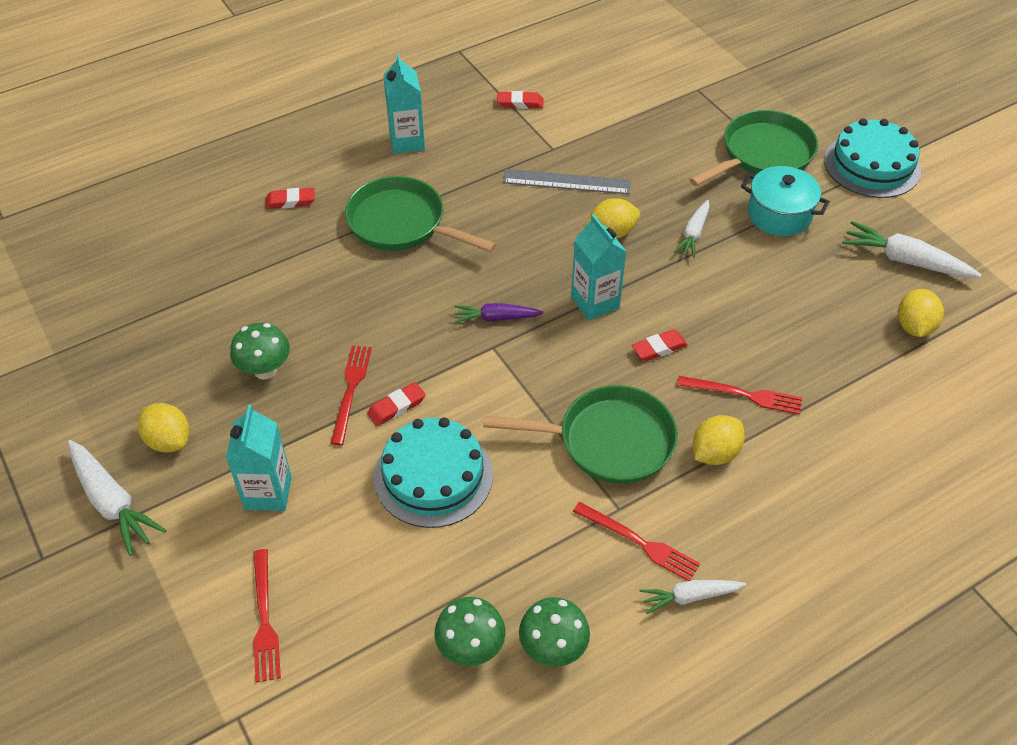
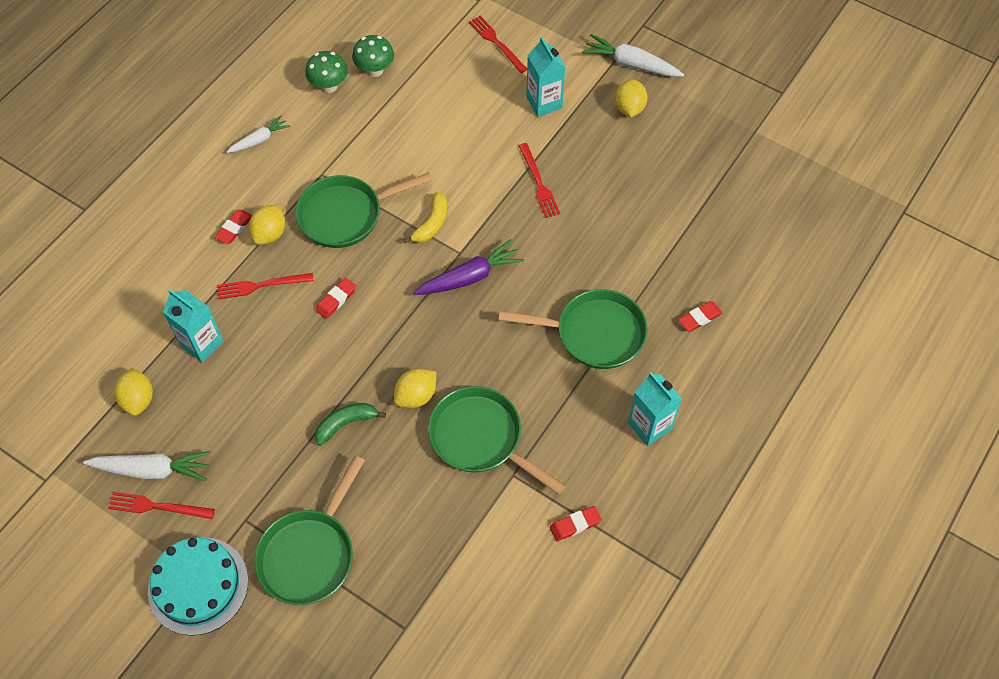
camera: 155 degrees right, 10 degrees up
yellow lemon [138,403,189,453] -> yellow lemon turned 75 degrees clockwise [615,79,648,117]
green mushroom [230,323,290,380] -> none
red eraser [367,382,426,426] -> red eraser moved to [214,210,252,244]
turquoise cake [374,417,493,528] -> none
purple carrot [454,303,544,323] -> purple carrot [413,239,524,295], size x1.58
grey ruler [503,169,631,194] -> green pan [428,386,566,495]
turquoise carton [571,214,627,320] -> turquoise carton moved to [163,289,224,362]
red fork [573,502,700,581] -> red fork moved to [108,492,215,519]
white carrot [674,200,710,258] -> green banana [315,403,386,446]
turquoise pot [741,166,830,236] -> none
none -> yellow banana [403,192,447,243]

